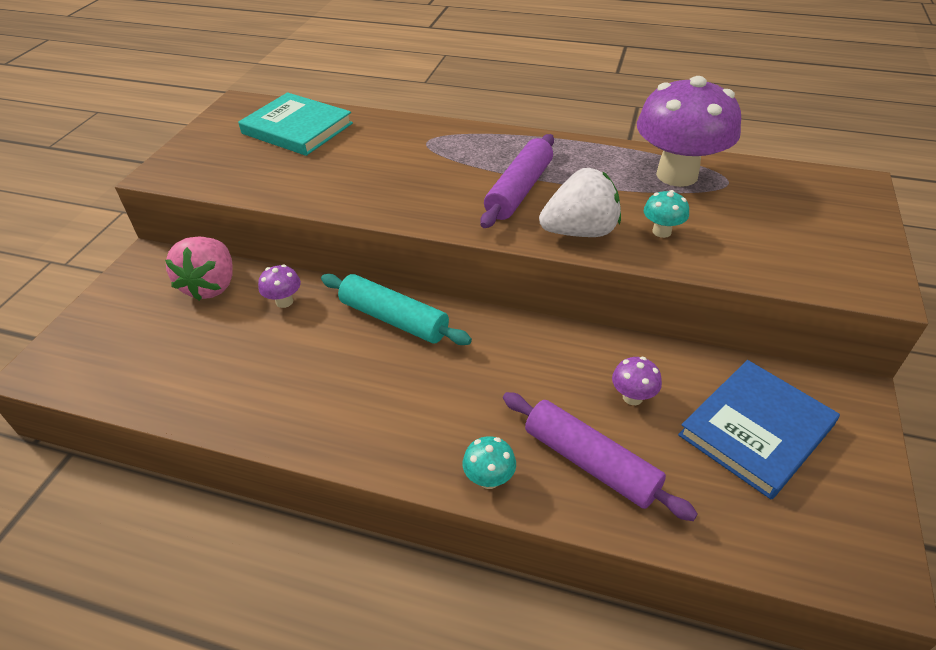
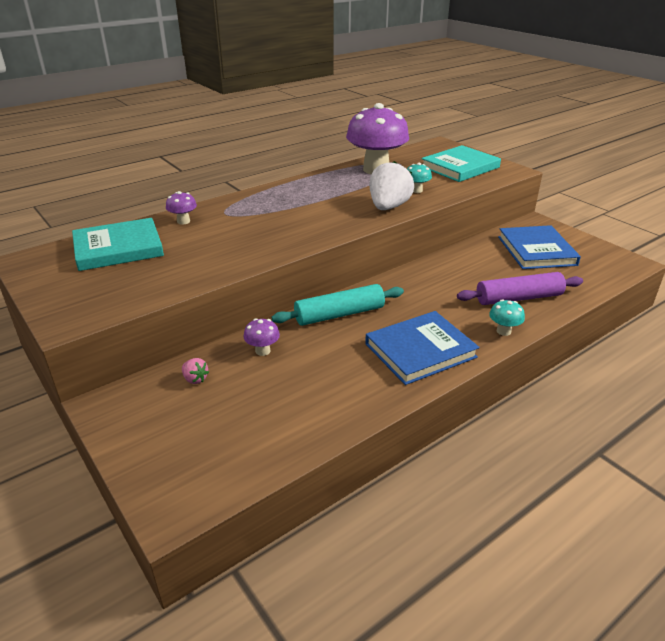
camera: 55 degrees left, 10 degrees down
pink strawberry [165,237,233,301] -> pink strawberry [182,358,209,384], size x0.44
purple rolling pin [480,134,554,228] -> none
purple mushroom [612,357,662,405] -> purple mushroom moved to [166,191,197,224]
none -> blue book [365,311,480,385]
none -> turquoise book [421,145,501,182]

